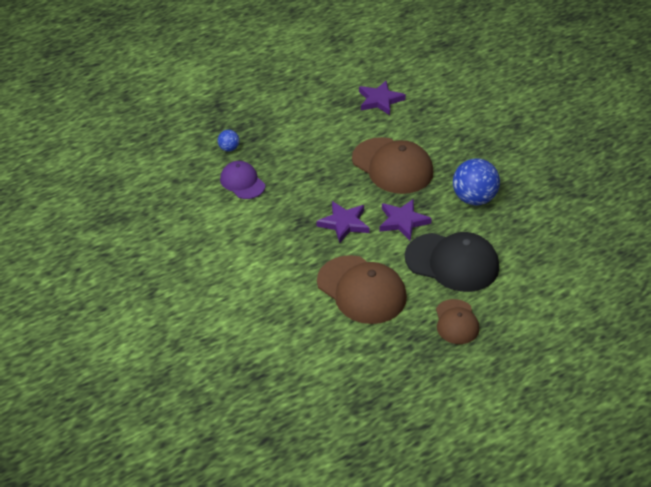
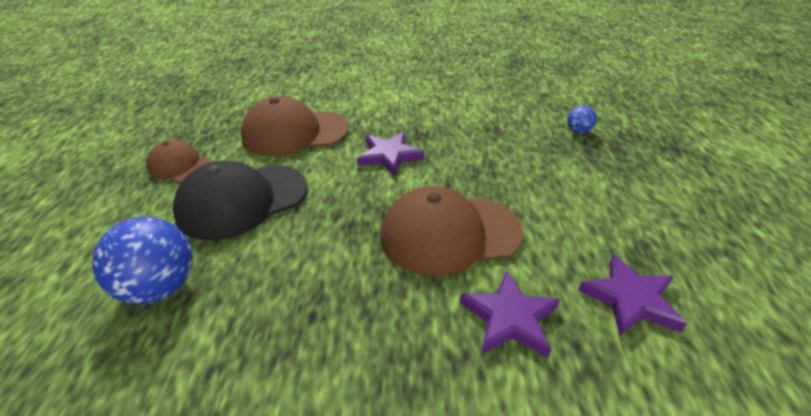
camera: 125 degrees right, 5 degrees down
purple cap [220,161,265,199] -> none
purple star [379,199,432,240] -> purple star moved to [460,270,560,358]
blue ball [453,158,500,205] -> blue ball moved to [92,217,193,304]

